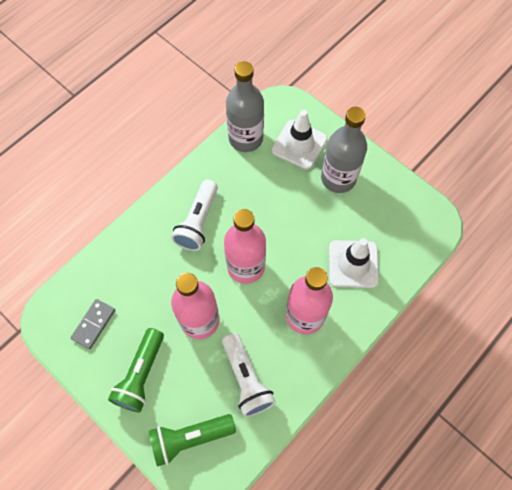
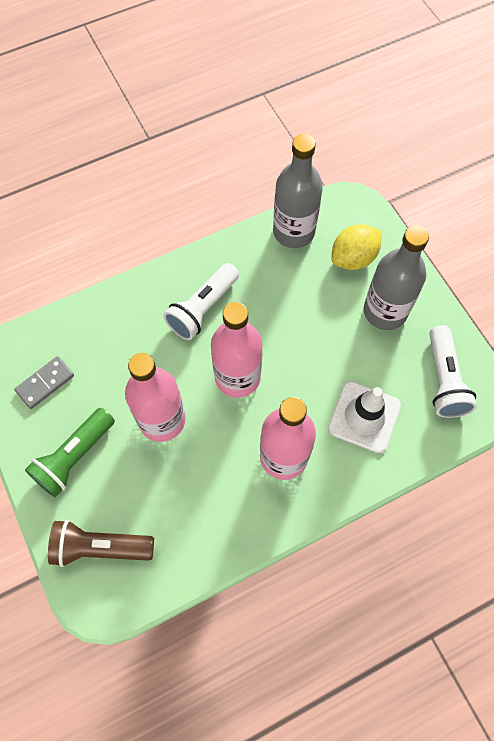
camera: 20 degrees right, 0 degrees up
green flashlight [149,414,236,467] -> brown flashlight [48,520,154,567]
white flashlight [222,333,276,417] -> white flashlight moved to [429,325,477,418]
white traffic cone [272,110,328,170] -> yellow lemon [332,224,382,270]

